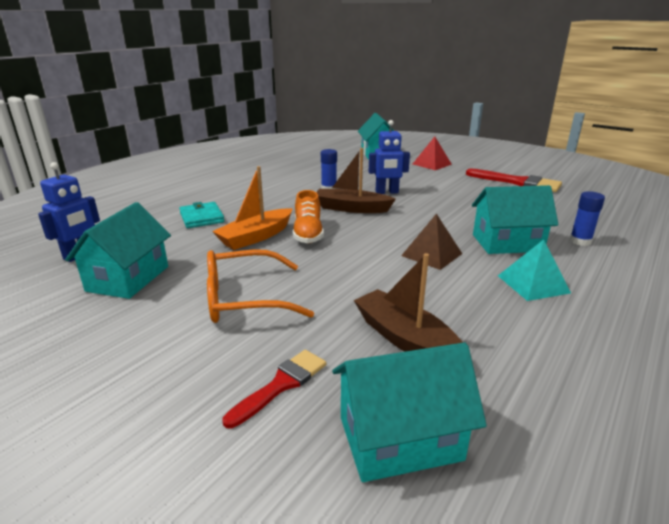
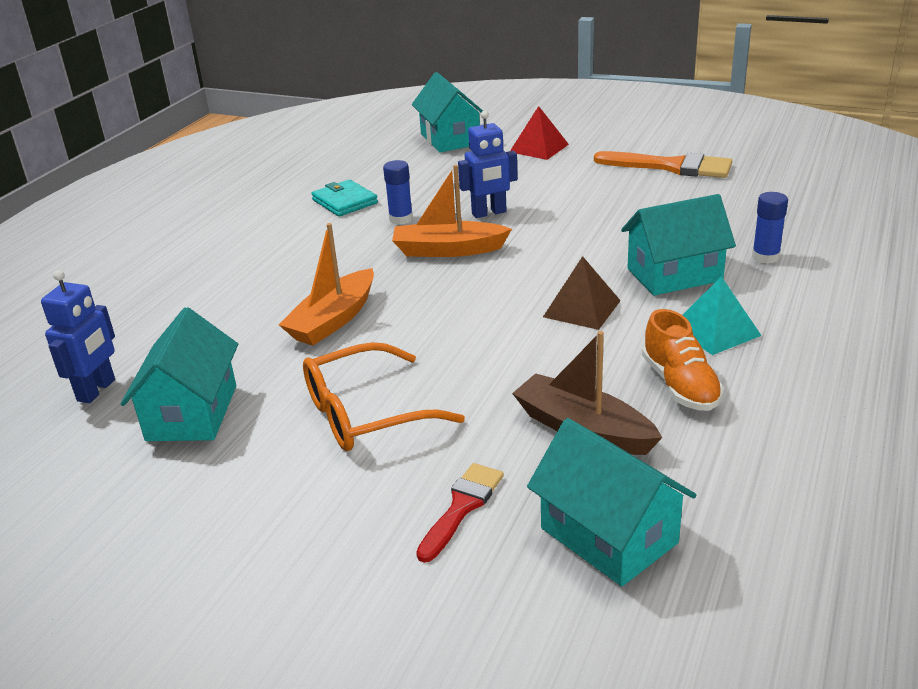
camera: 10 degrees left, 5 degrees up
turquoise wallet [179,202,225,228] -> turquoise wallet moved to [311,179,378,217]
orange shoe [293,190,324,243] -> orange shoe moved to [642,309,724,411]
brown boat [316,148,396,213] -> orange boat [392,165,512,257]
turquoise house [332,342,487,482] -> turquoise house turned 75 degrees clockwise [527,418,696,586]
red brush [466,168,562,192] -> orange brush [594,151,732,178]

